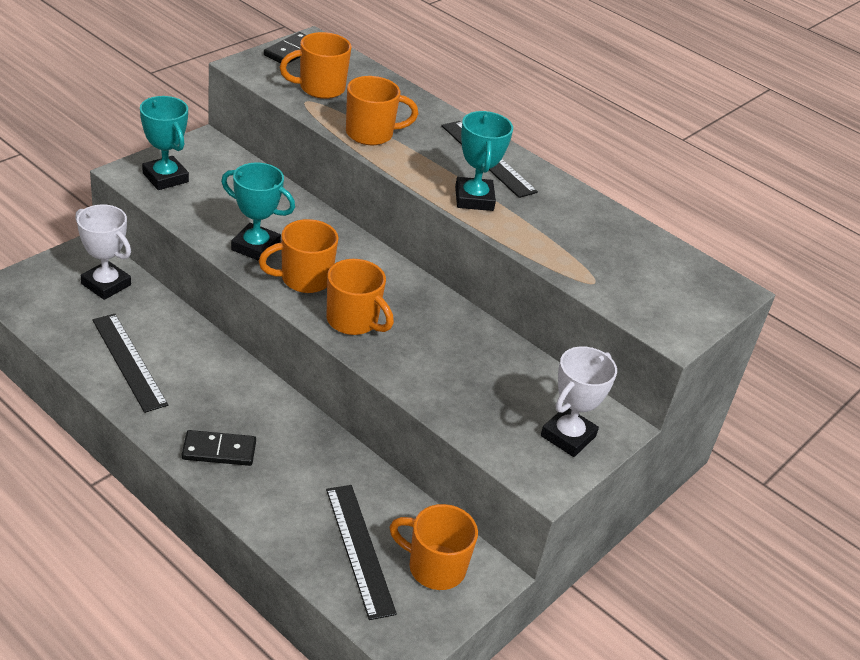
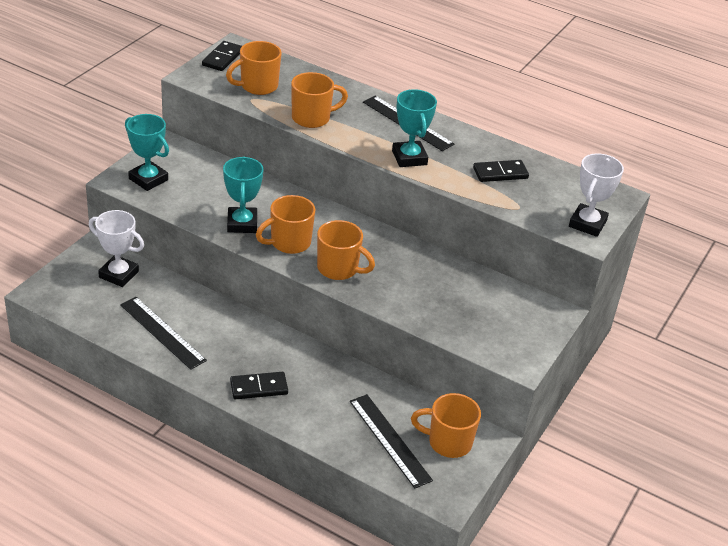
camera: 10 degrees left, 0 degrees up
turquoise trophy [221,163,295,261] -> turquoise trophy turned 75 degrees clockwise [223,157,264,233]
white trophy [541,346,617,457] -> white trophy moved to [569,153,624,237]
none -> black domino [473,160,529,182]

